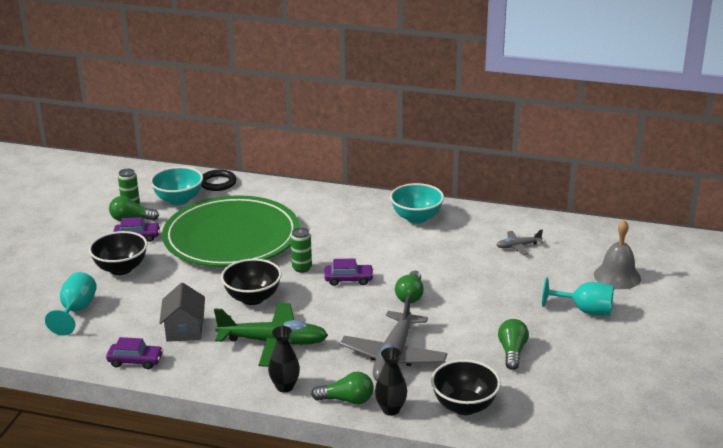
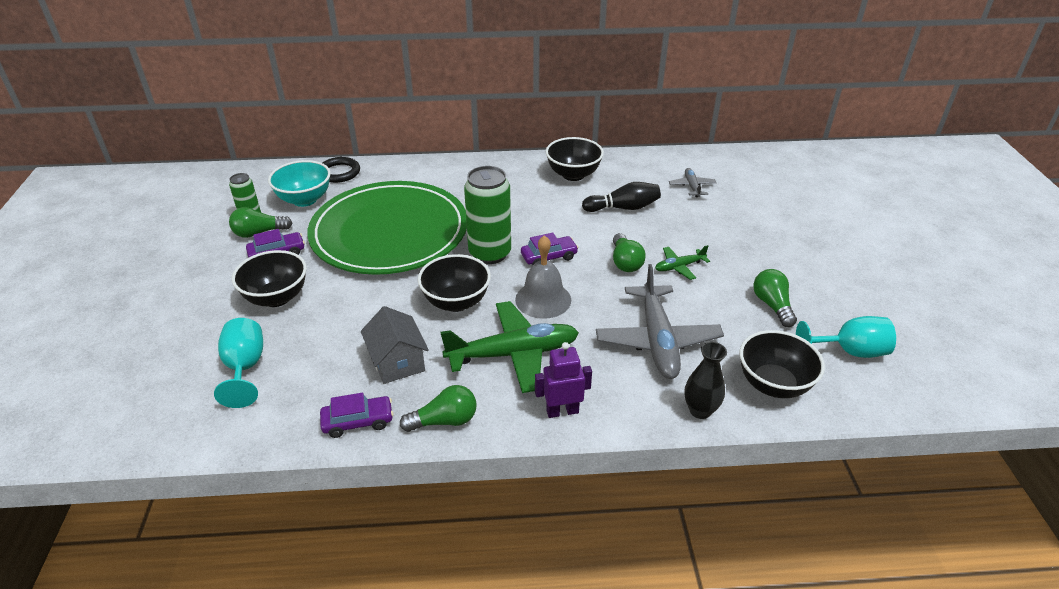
camera: 20 degrees left, 10 degrees up
black vase [268,326,300,393] -> purple robot [535,342,592,418]
green can [291,228,312,273] -> green can [464,166,511,264], size x1.87
green light bulb [311,372,374,404] -> green light bulb moved to [400,385,477,432]
turquoise bowl [390,183,444,224] -> black bowl [546,137,604,181]
grey plane [497,230,544,255] -> grey plane turned 120 degrees clockwise [669,168,716,197]
turquoise goblet [542,277,614,316] -> turquoise goblet moved to [796,316,896,358]
grey bell [594,220,641,289] -> grey bell moved to [515,235,571,319]
none -> black bowling pin [582,182,661,212]
none -> green plane [655,245,710,280]

